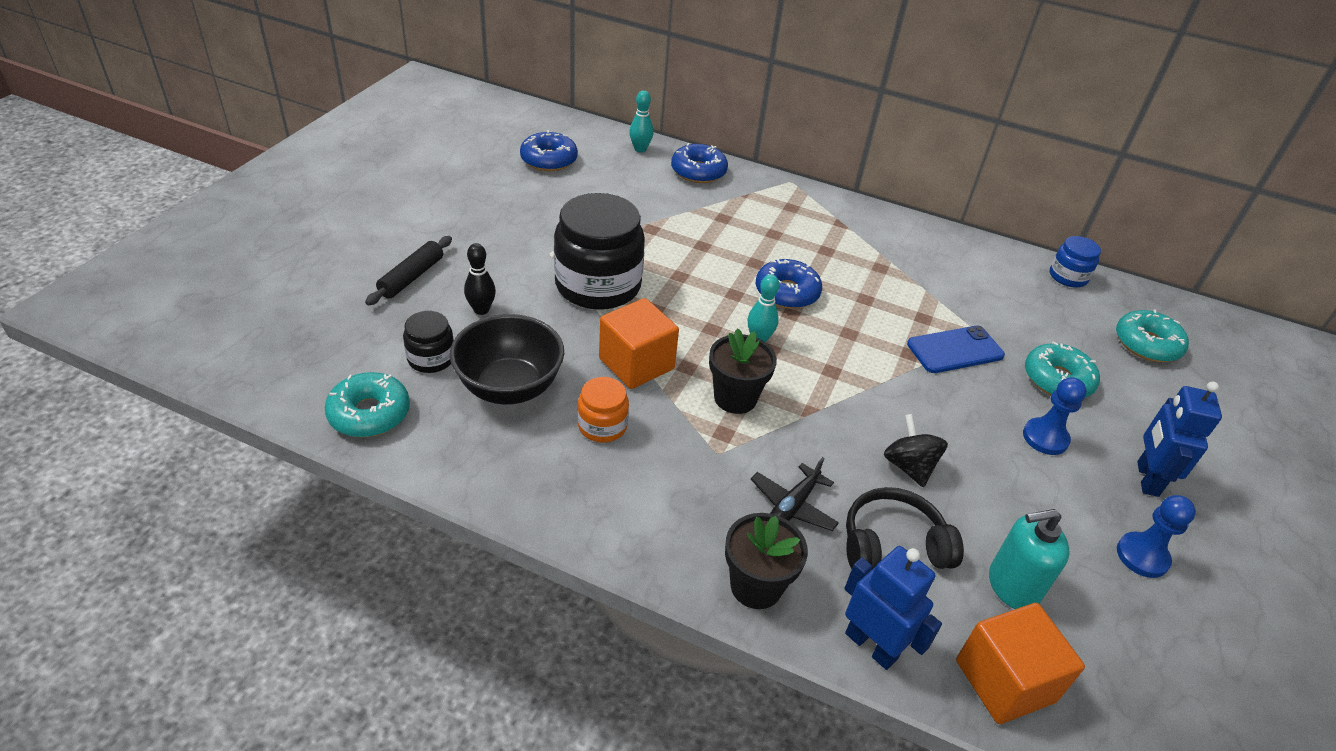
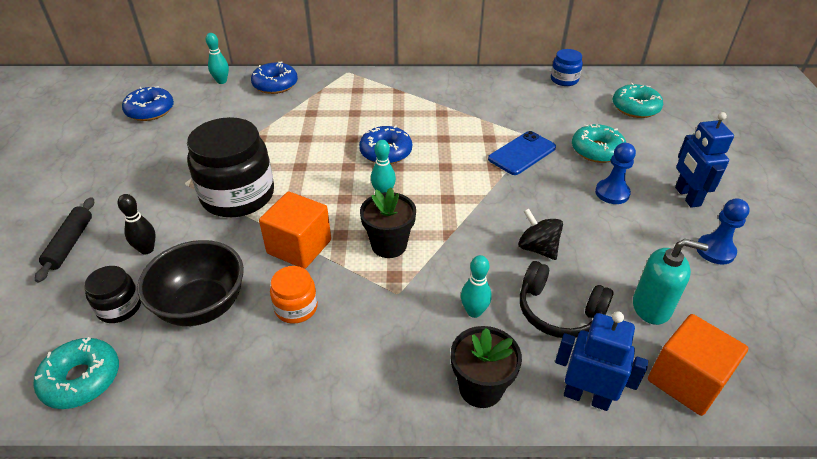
camera: 20 degrees left, 0 degrees up
black plane [751,457,839,531] -> turquoise bowling pin [461,255,492,318]
black headphones [846,487,964,570] -> black headphones turned 120 degrees counterclockwise [520,261,613,338]
turquoise soap dispenser [989,509,1069,609] -> turquoise soap dispenser turned 135 degrees counterclockwise [633,239,708,325]

